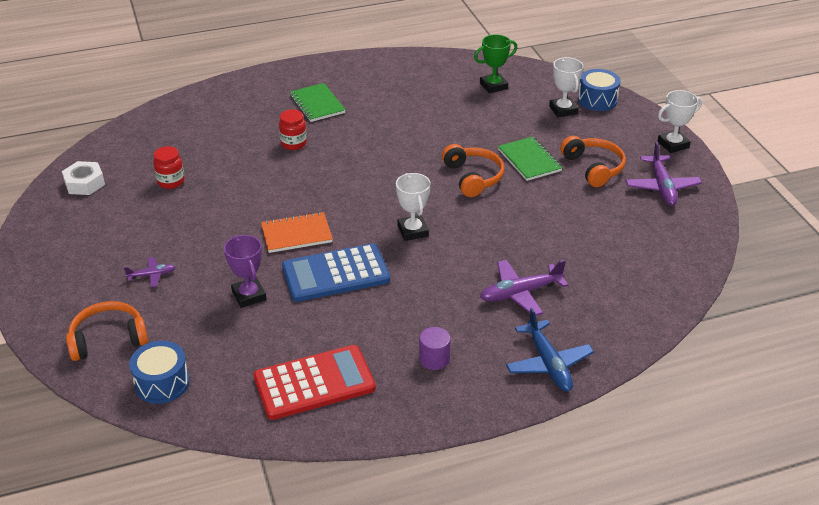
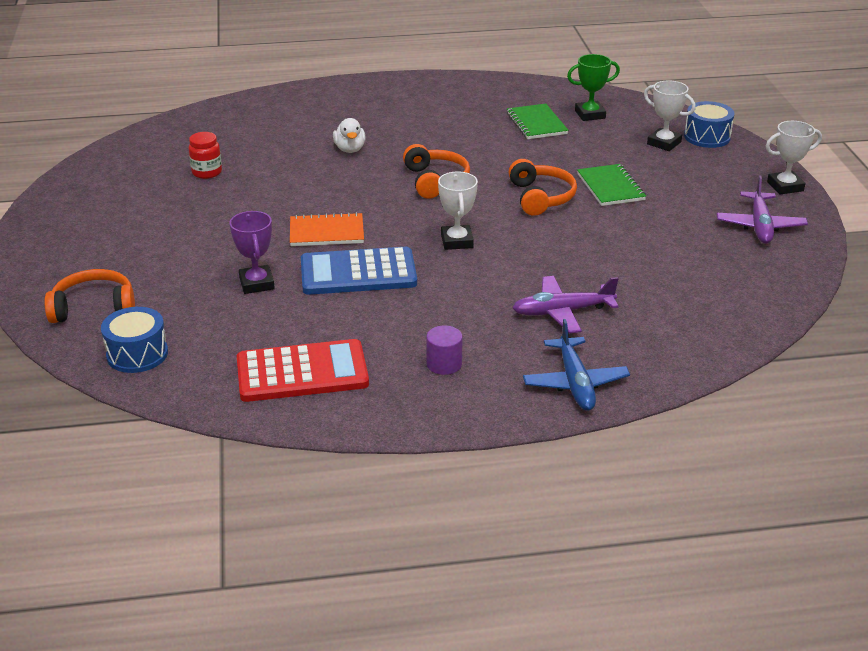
camera: 10 degrees right, 5 degrees down
white nut [62,161,105,195] -> none
purple plane [124,257,175,287] -> none
red jar [279,109,307,150] -> white duck [333,118,366,153]
green notebook [290,83,346,122] -> green notebook moved to [507,104,568,139]
white trophy [549,57,584,118] -> white trophy turned 45 degrees counterclockwise [644,81,696,151]
orange headphones [560,136,626,187] -> orange headphones moved to [403,144,470,199]

